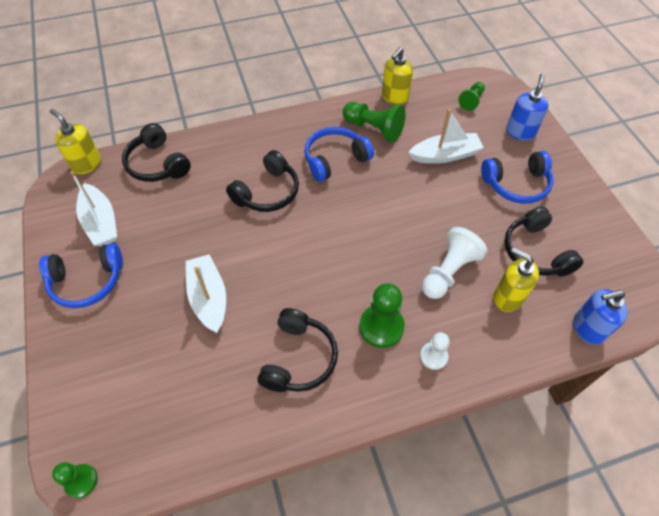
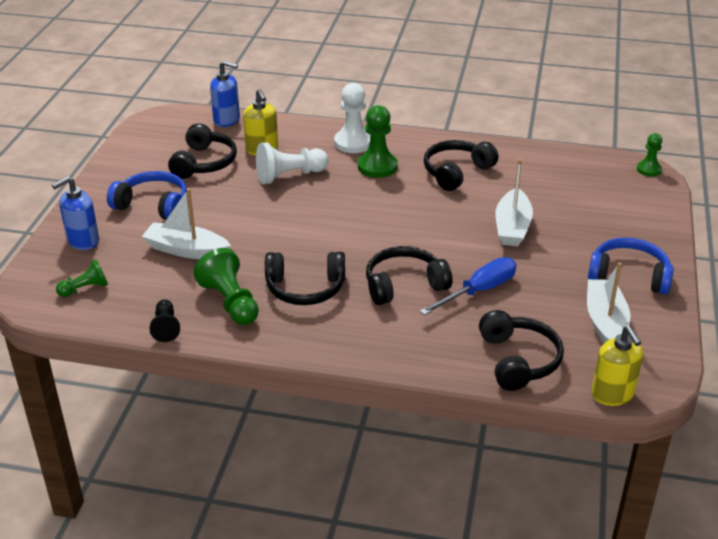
camera: 150 degrees left, 20 degrees down
blue headphones [305,127,374,182] -> black headphones [265,252,345,305]
yellow soap dispenser [382,47,413,105] -> black pawn [150,299,180,342]
white pawn [420,332,450,370] -> white pawn [334,83,371,153], size x1.67
none -> blue screwdriver [419,257,516,315]

